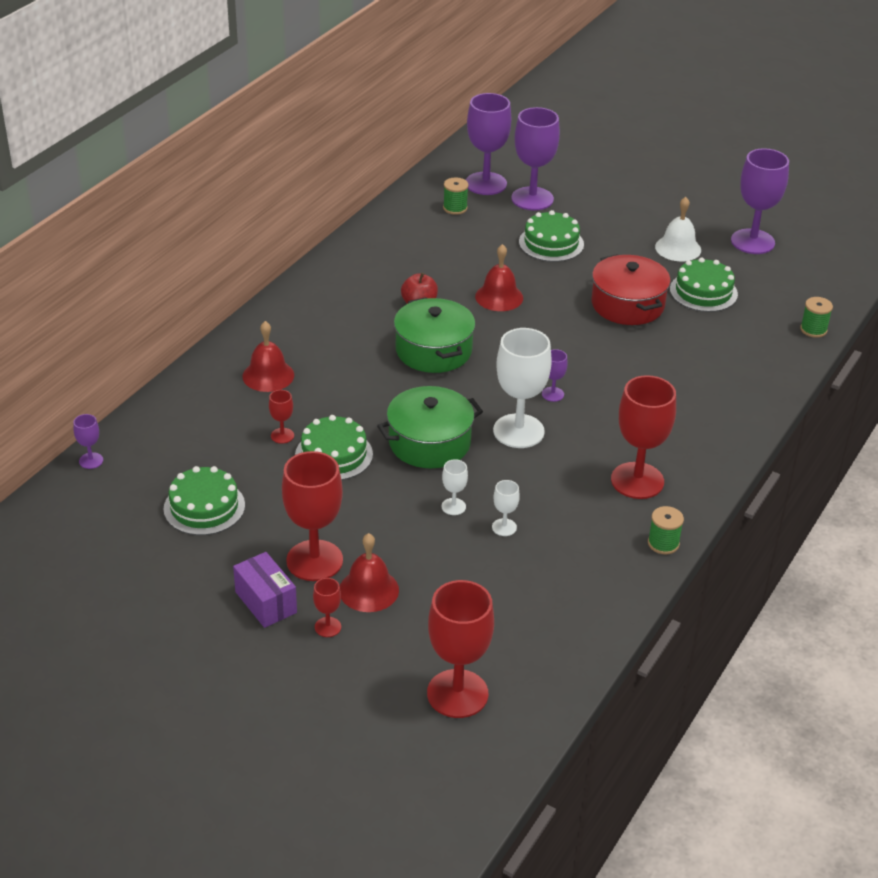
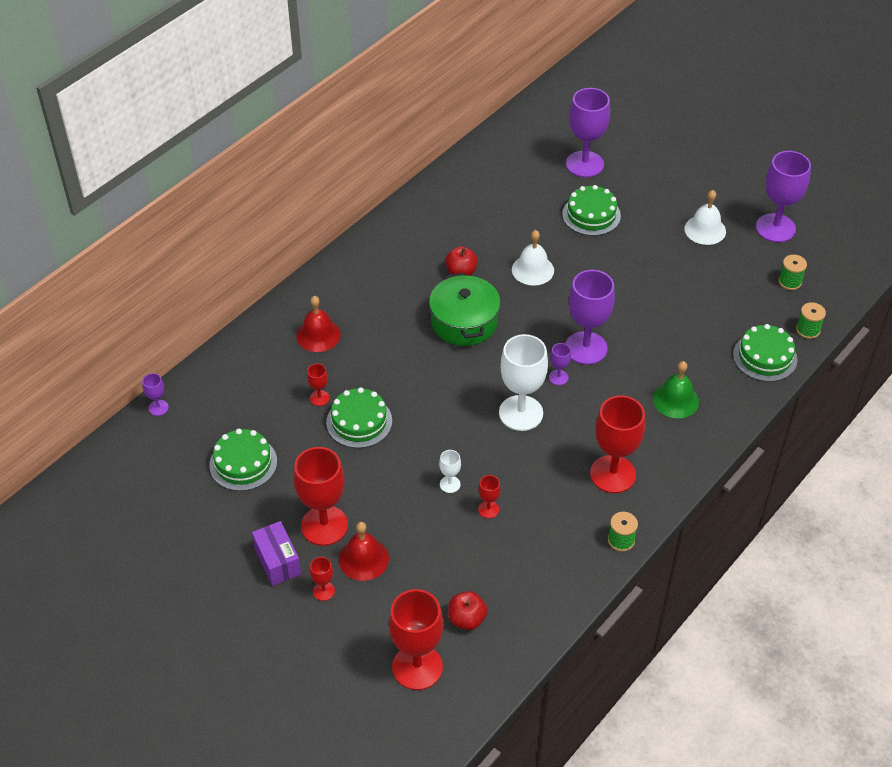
camera: 10 degrees right, 10 degrees up
green pot [377,386,483,468] -> none
green spool [443,178,469,215] -> green spool moved to [778,255,807,290]
purple goblet [466,93,511,195] -> purple goblet moved to [565,270,615,365]
red bell [475,244,523,311] -> white bell [512,230,554,286]
white goblet [492,480,520,536] -> red goblet [478,475,501,519]
red pot [592,254,670,325] -> none
green cake [670,257,738,312] -> green cake moved to [733,324,797,382]
none -> red apple [448,591,487,630]
none -> green bell [653,361,699,418]

